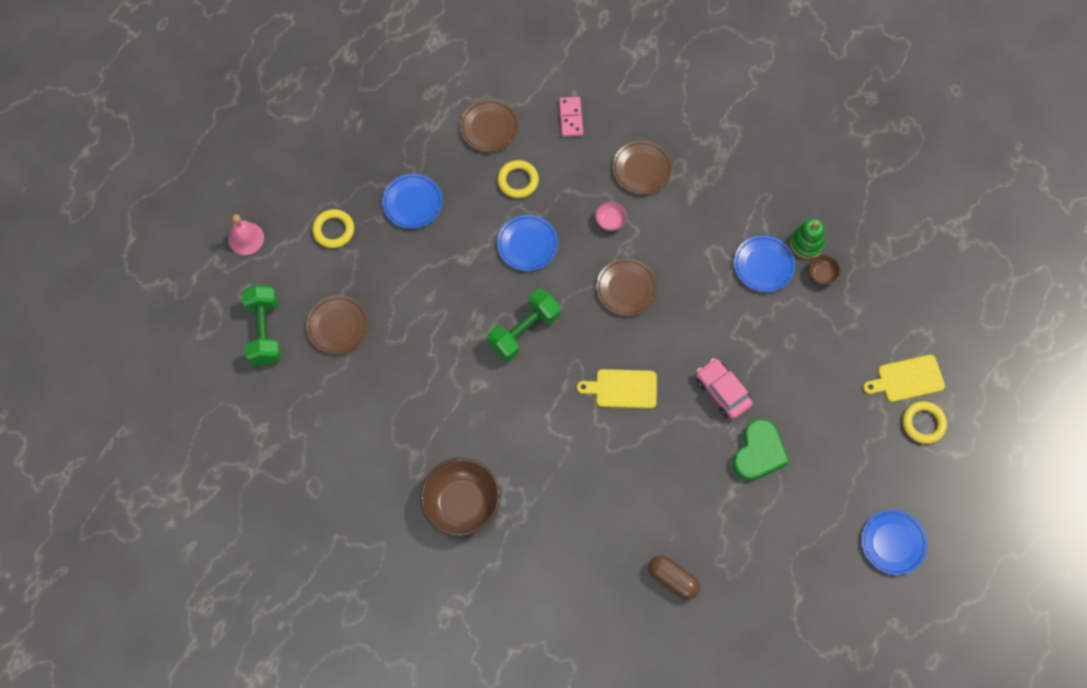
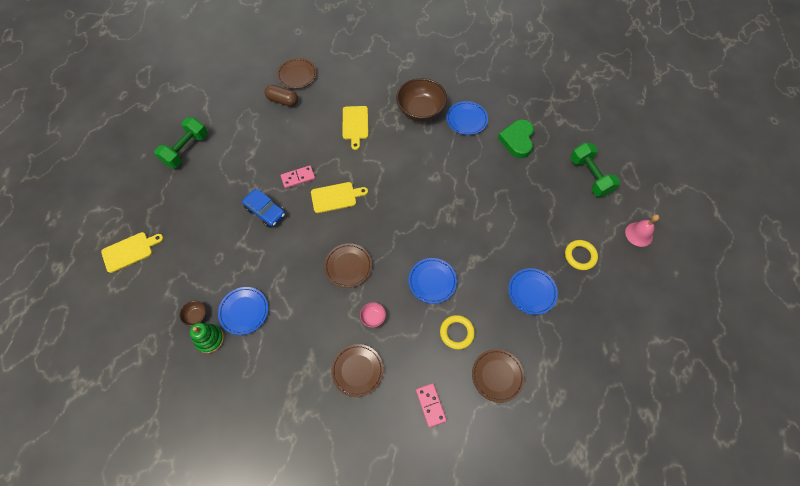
camera: 165 degrees right, 5 degrees down
brown plate [306,296,369,354] -> brown plate moved to [277,58,317,89]
green dumbbell [487,289,561,361] -> green dumbbell moved to [154,117,208,168]
pink car [696,358,753,419] -> blue car [242,189,285,227]
green heart [733,419,789,481] -> green heart moved to [498,119,534,158]
blue plate [861,510,928,575] -> blue plate moved to [446,101,488,135]
yellow ring [903,401,947,444] -> none
none -> pink domino [281,166,315,189]
none -> yellow cutting board [343,106,368,150]

